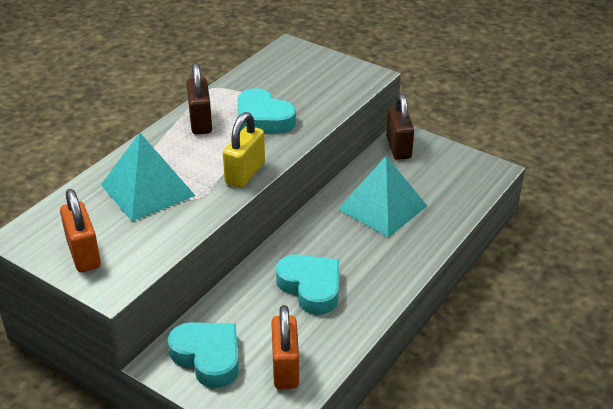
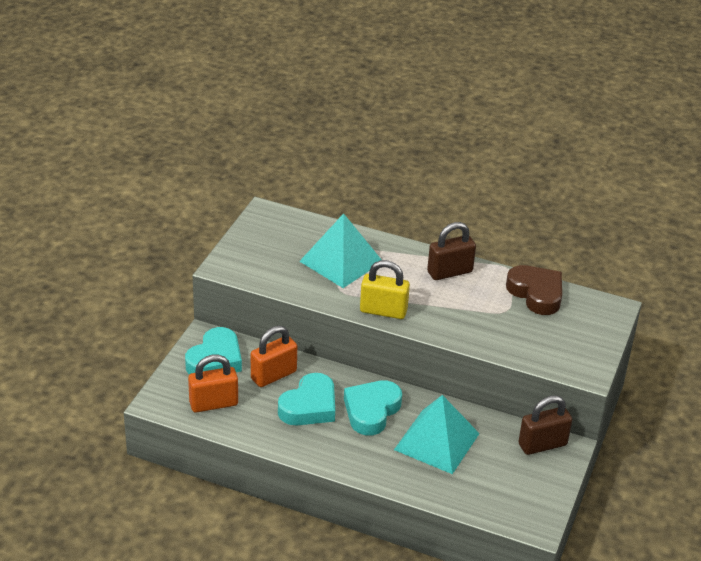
camera: 75 degrees right, 0 degrees up
orange padlock [60,189,101,272] -> orange padlock moved to [251,326,297,387]
turquoise heart [237,88,296,134] -> turquoise heart moved to [344,380,402,435]
none -> brown heart [506,265,562,315]

